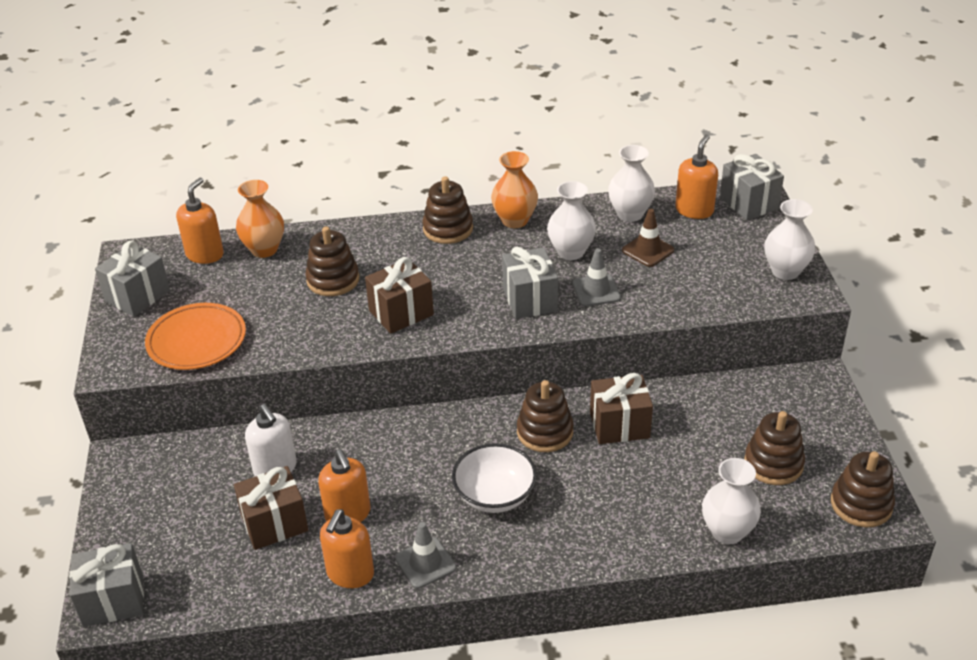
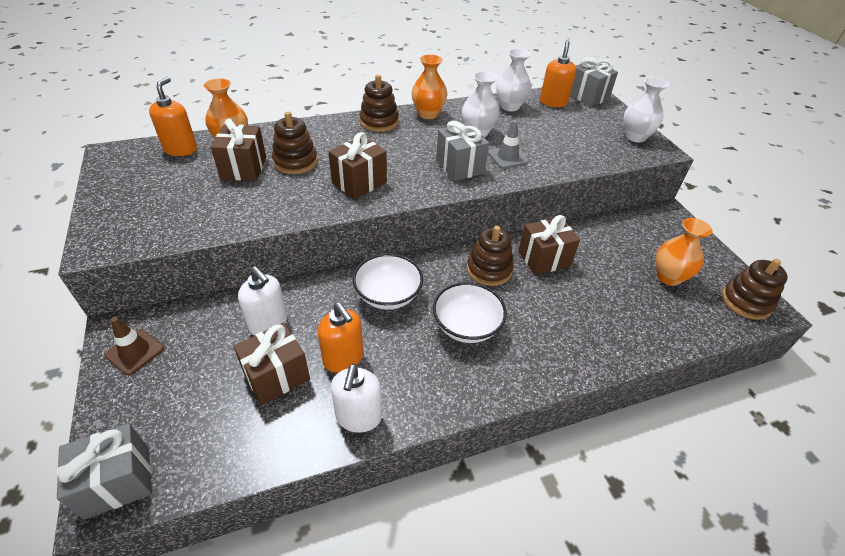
camera: 15 degrees left, 5 degrees up
grey gift [95,241,170,317] -> none
orange plate [145,303,246,370] -> none
orange soap dispenser [320,509,374,588] -> white soap dispenser [331,364,382,433]
grey traffic cone [395,522,456,588] -> none
brown traffic cone [622,209,674,267] -> brown traffic cone moved to [104,317,164,375]
white vase [702,458,761,544] -> none
brown stacking toy [744,411,805,485] -> orange vase [656,218,713,286]
none -> brown gift [211,118,266,181]
none -> white bowl [353,254,423,310]

